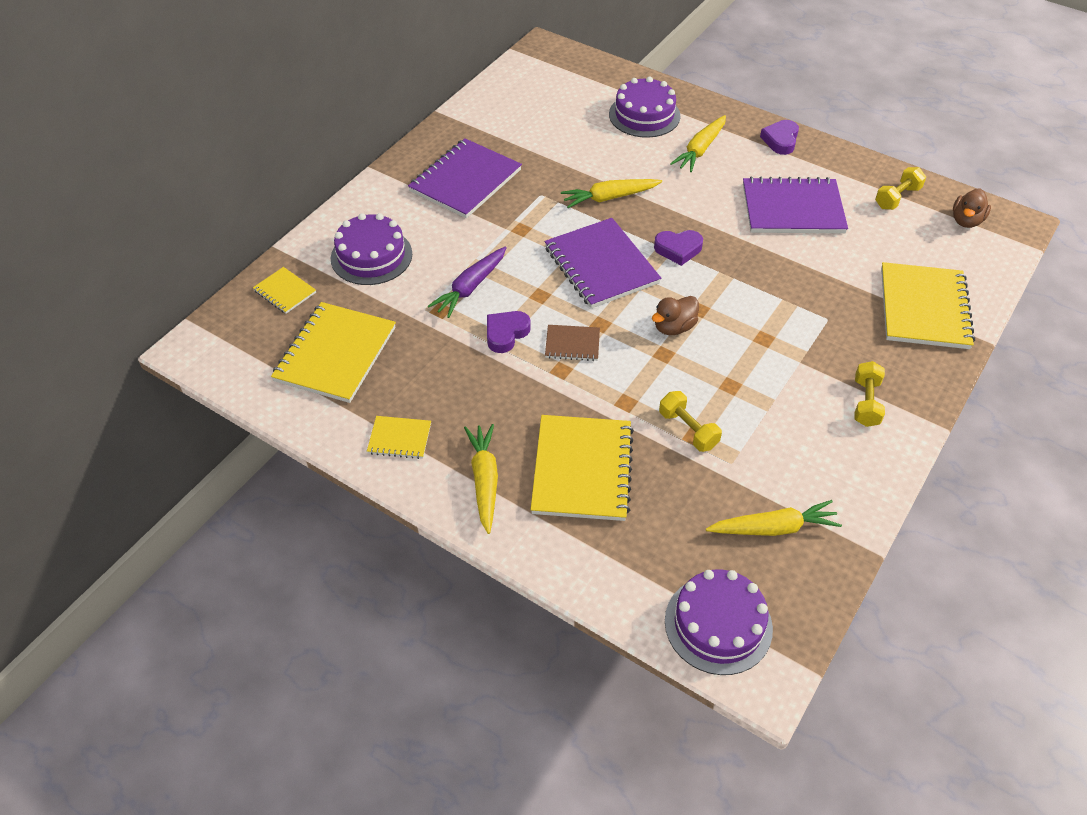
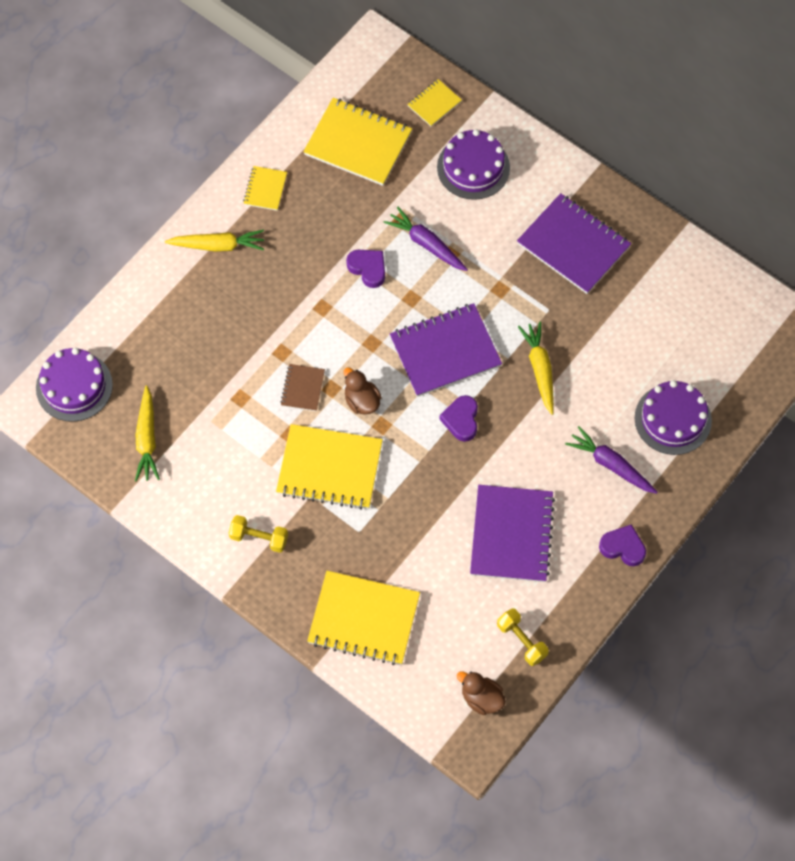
camera: 95 degrees right, 15 degrees up
yellow notebook [530,415,634,521] -> yellow notebook moved to [276,424,383,510]
brown notebook [545,325,600,361] -> brown notebook moved to [280,364,325,411]
yellow dumbbell [659,391,722,452] -> none
yellow carrot [670,115,726,172] -> purple carrot [565,426,657,494]

